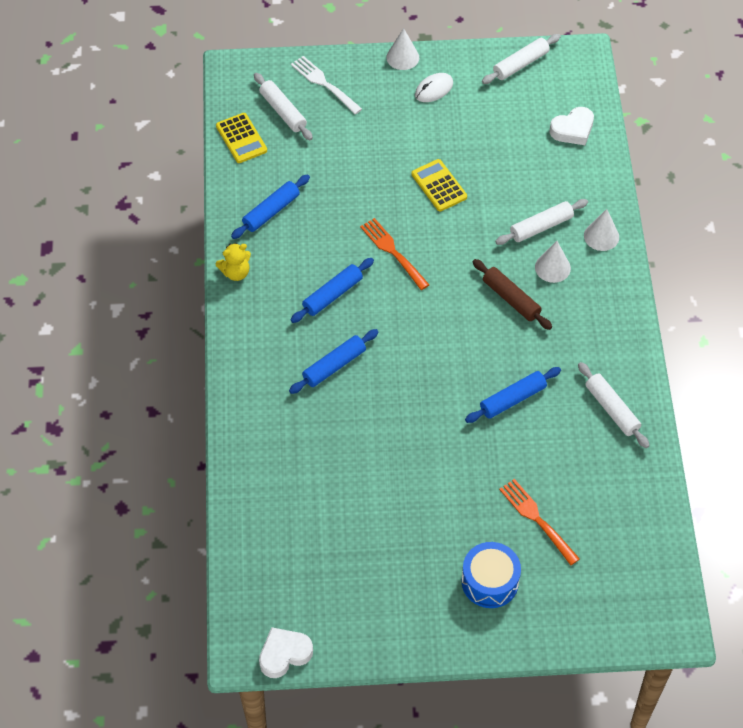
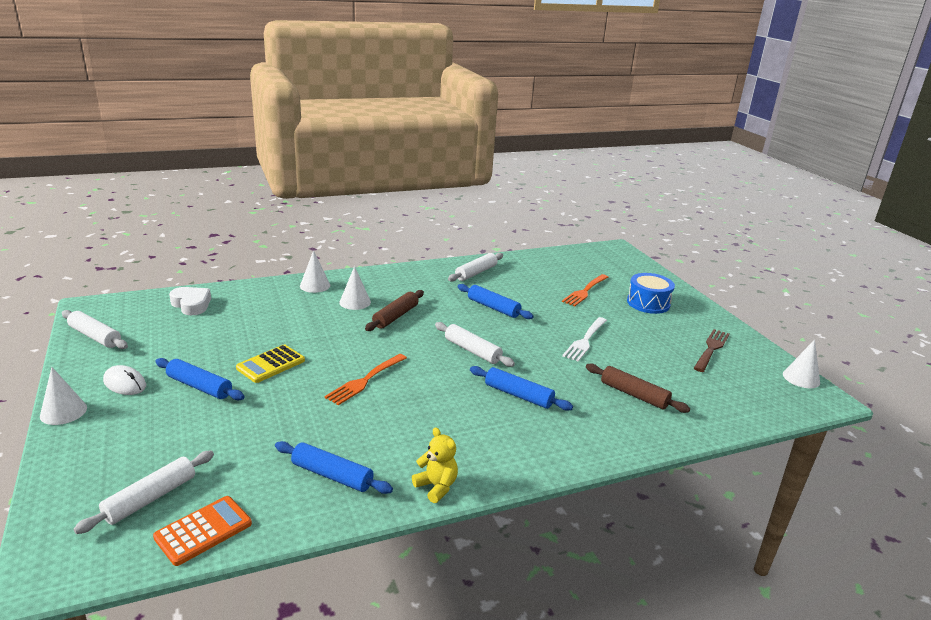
camera: 110 degrees left, 30 degrees down
yellow calculator [216,113,267,163] -> orange calculator [153,496,252,566]
white heart [259,627,313,678] -> white cone [783,340,820,388]
blue rolling pin [290,258,374,323] -> blue rolling pin moved to [155,358,244,400]
white fork [291,56,362,114] -> white fork moved to [562,317,607,361]
white rolling pin [495,199,588,245] -> white rolling pin moved to [435,322,515,367]
none -> brown rolling pin [586,364,690,413]
none -> brown fork [694,329,729,372]

